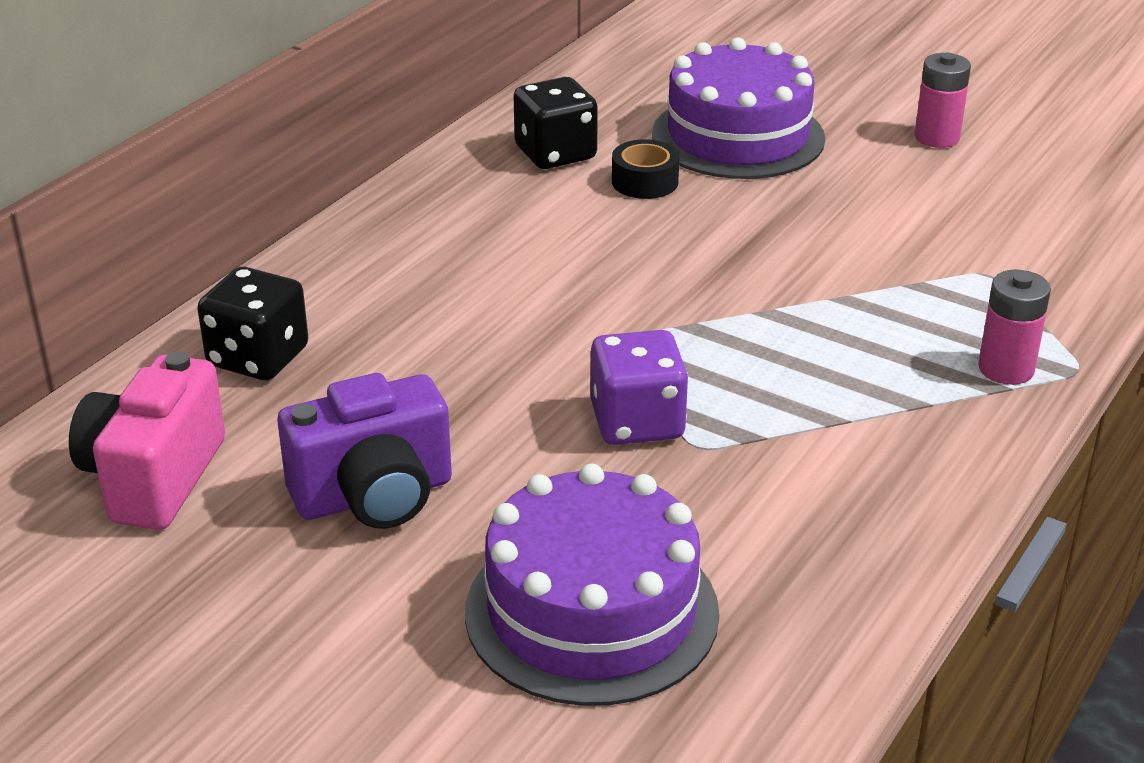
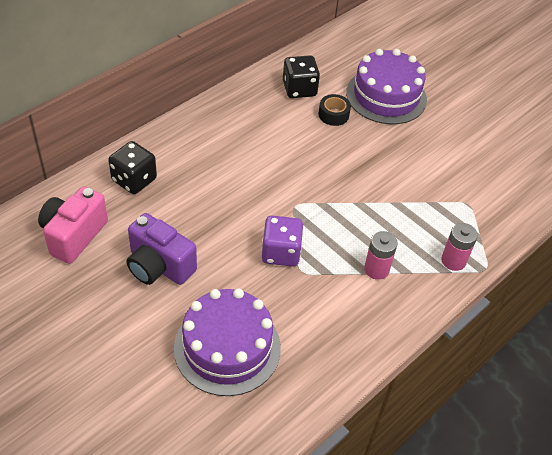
camera: 10 degrees right, 15 degrees up
purple camera [277,373,452,529] -> purple camera turned 45 degrees clockwise [126,213,197,285]
pink battery [914,53,971,148] -> pink battery moved to [364,231,398,280]

